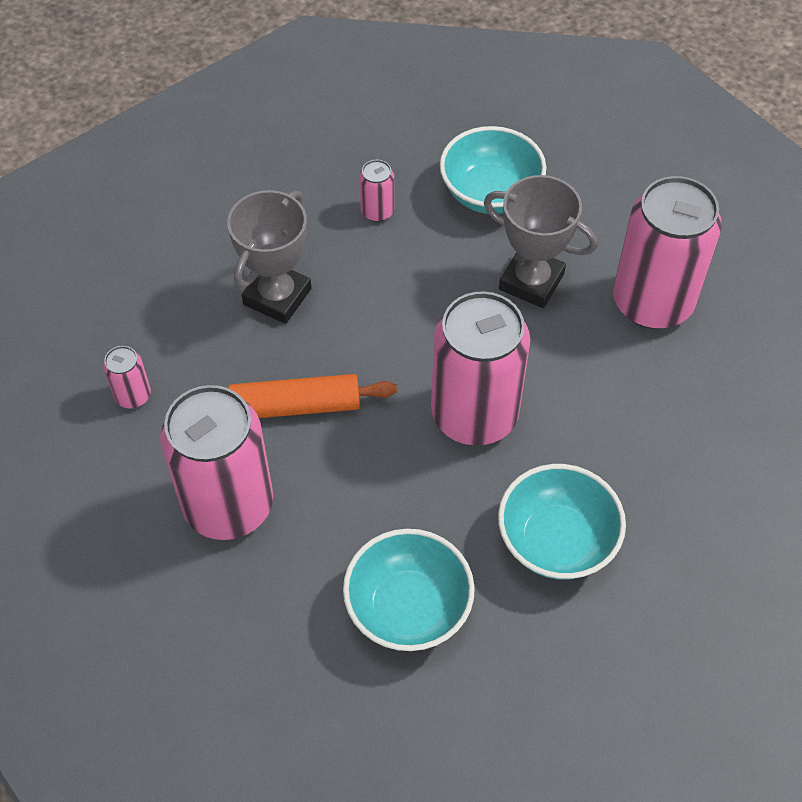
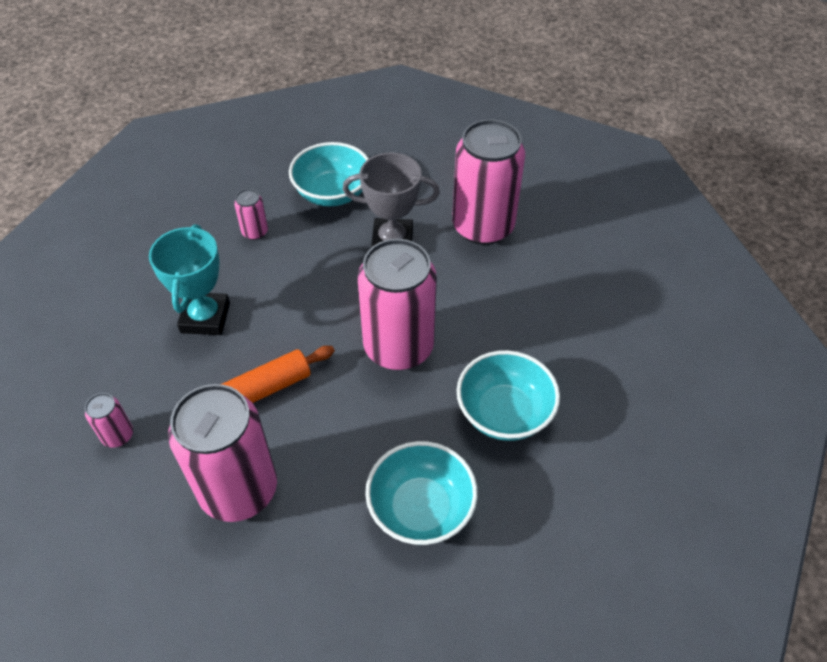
camera: 25 degrees left, 5 degrees down
grey trophy [227,190,311,324] -> turquoise trophy [149,224,230,335]

